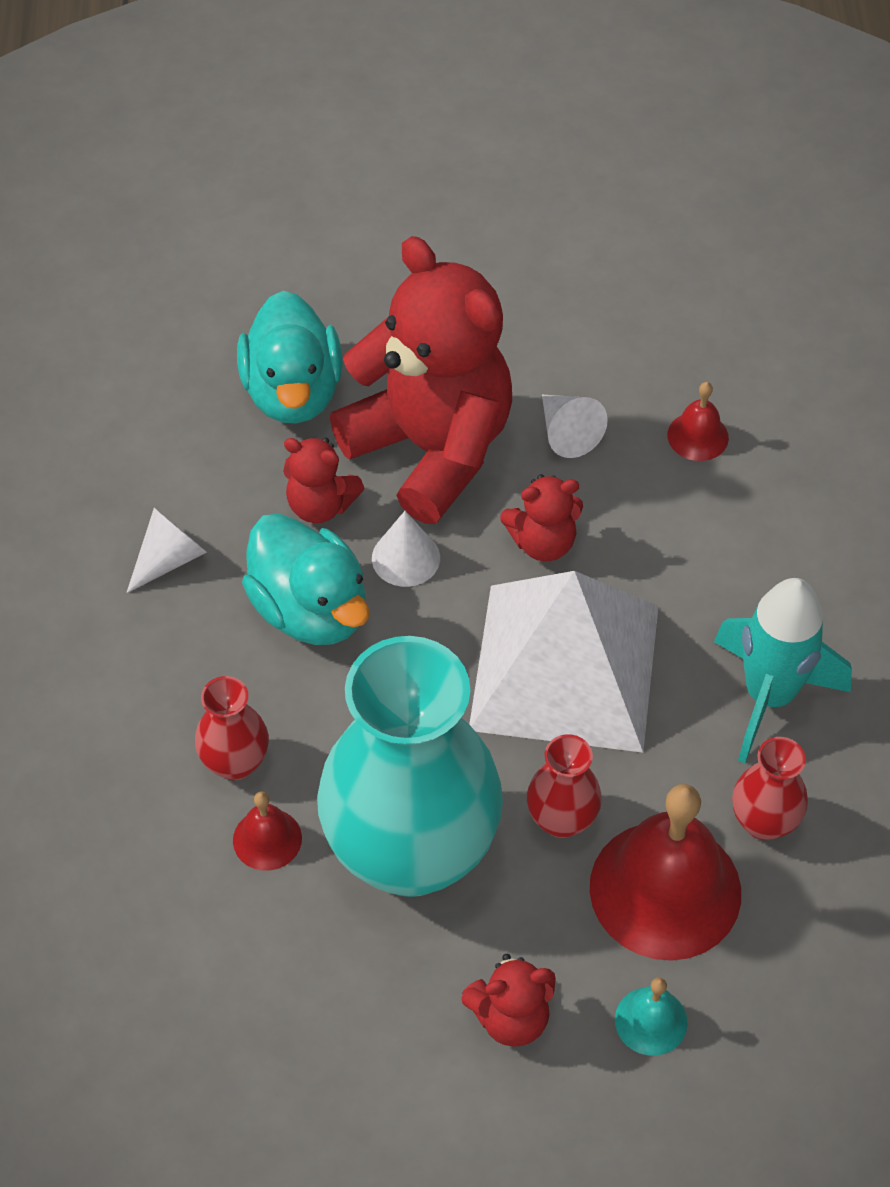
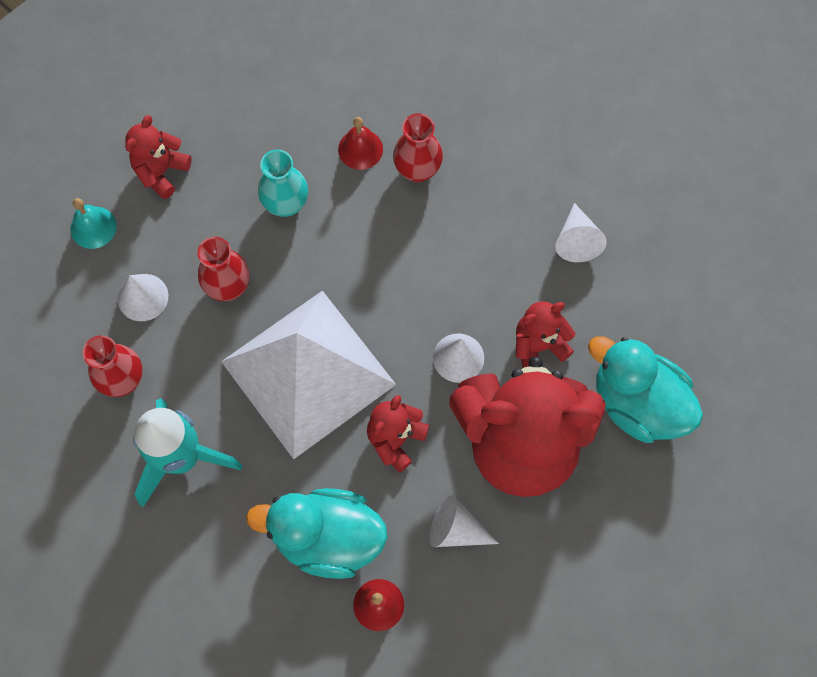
camera: 135 degrees right, 15 degrees up
turquoise duck [242,513,369,645] -> turquoise duck moved to [246,488,388,579]
turquoise vase [317,636,503,897] -> turquoise vase [258,150,308,217], size x0.42
red bell [590,784,741,961] -> white cone [118,274,168,321]

